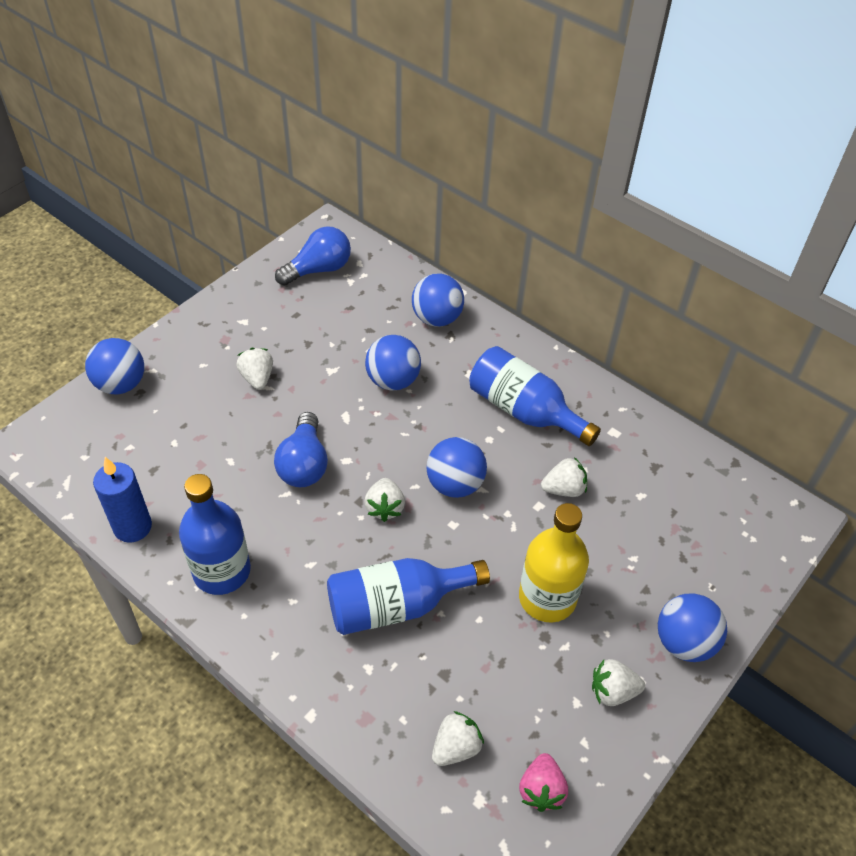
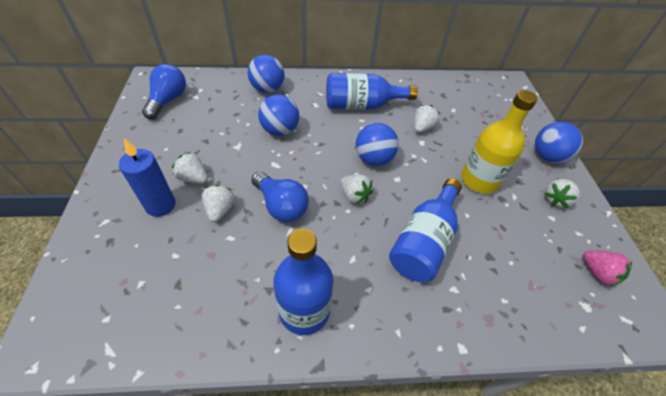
camera: 45 degrees left, 0 degrees up
blue ball [85,338,144,394] -> none
blue candle [93,457,152,543] -> blue candle moved to [119,138,176,217]
white strawberry [432,711,484,766] -> white strawberry moved to [202,185,235,222]

